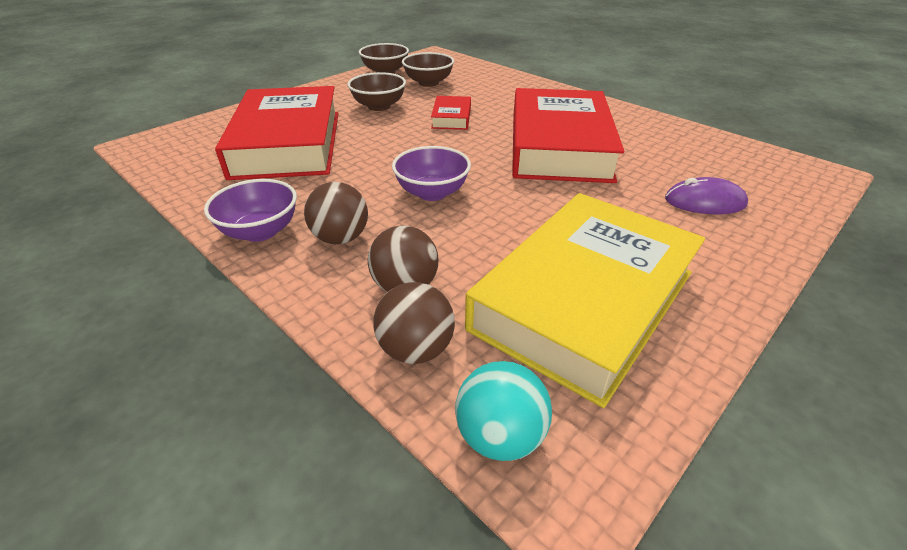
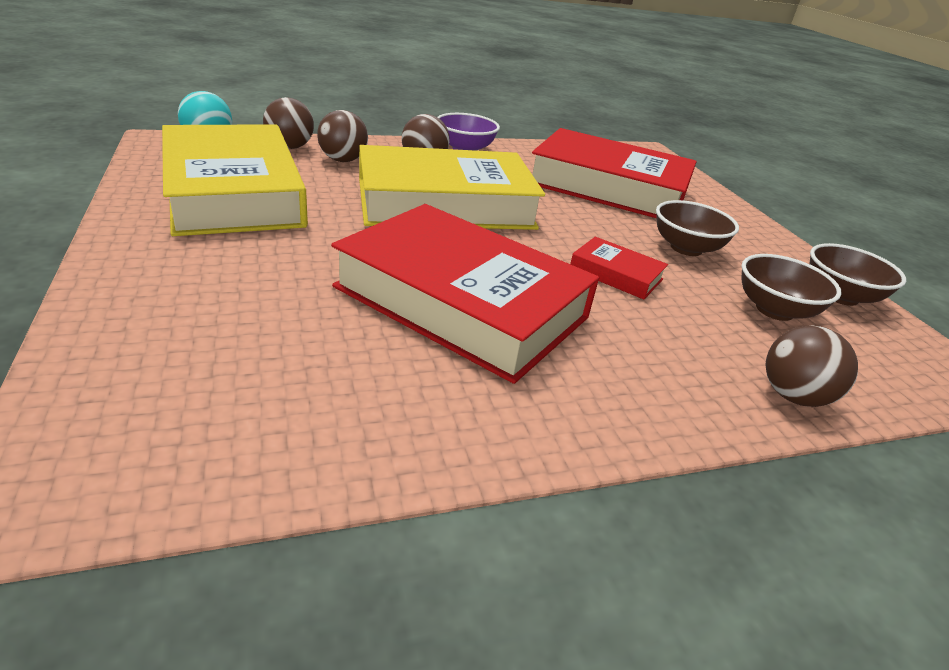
camera: 115 degrees right, 5 degrees down
purple bowl [392,146,471,201] -> yellow book [359,145,545,230]
purple mouse [665,177,748,214] -> none
none -> brown ball [765,325,858,407]

